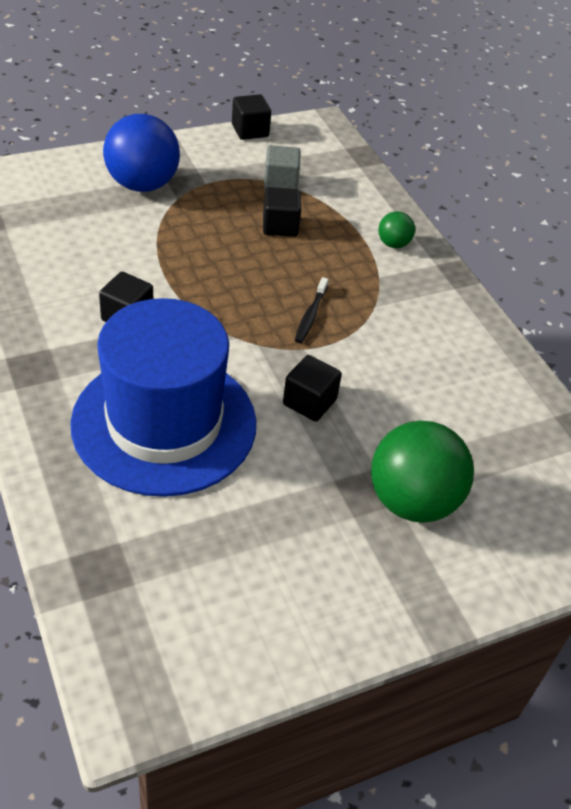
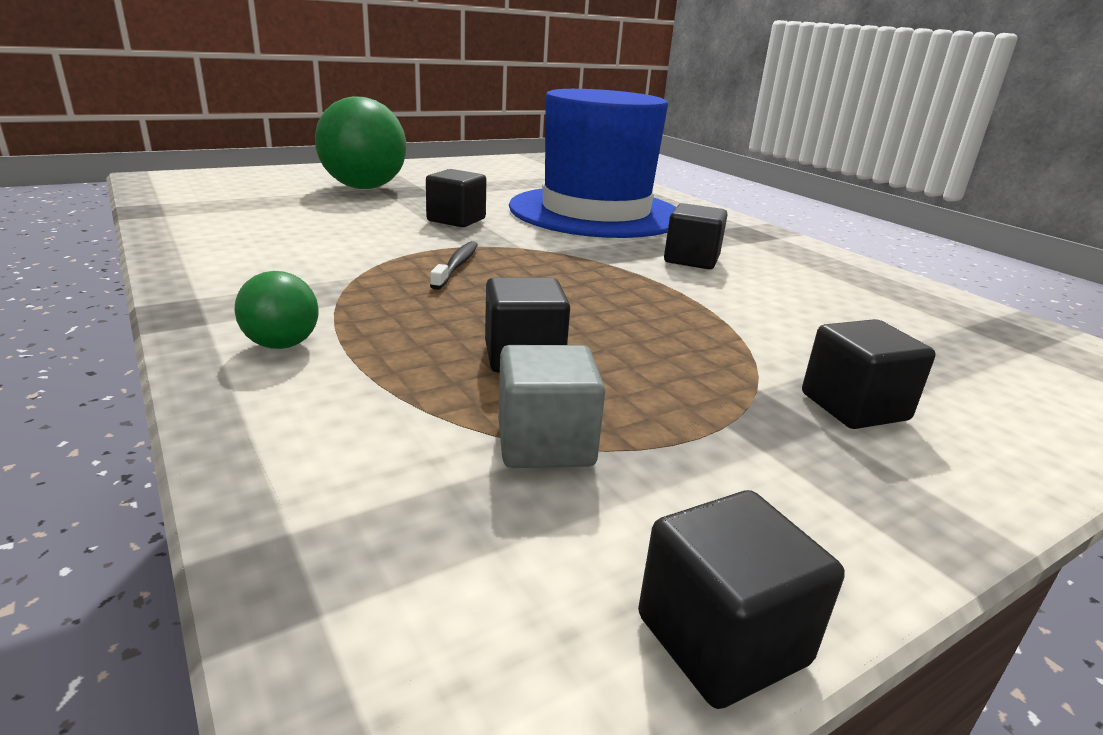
camera: 175 degrees right, 20 degrees down
blue ball [103,114,180,192] -> black cube [802,319,936,429]

